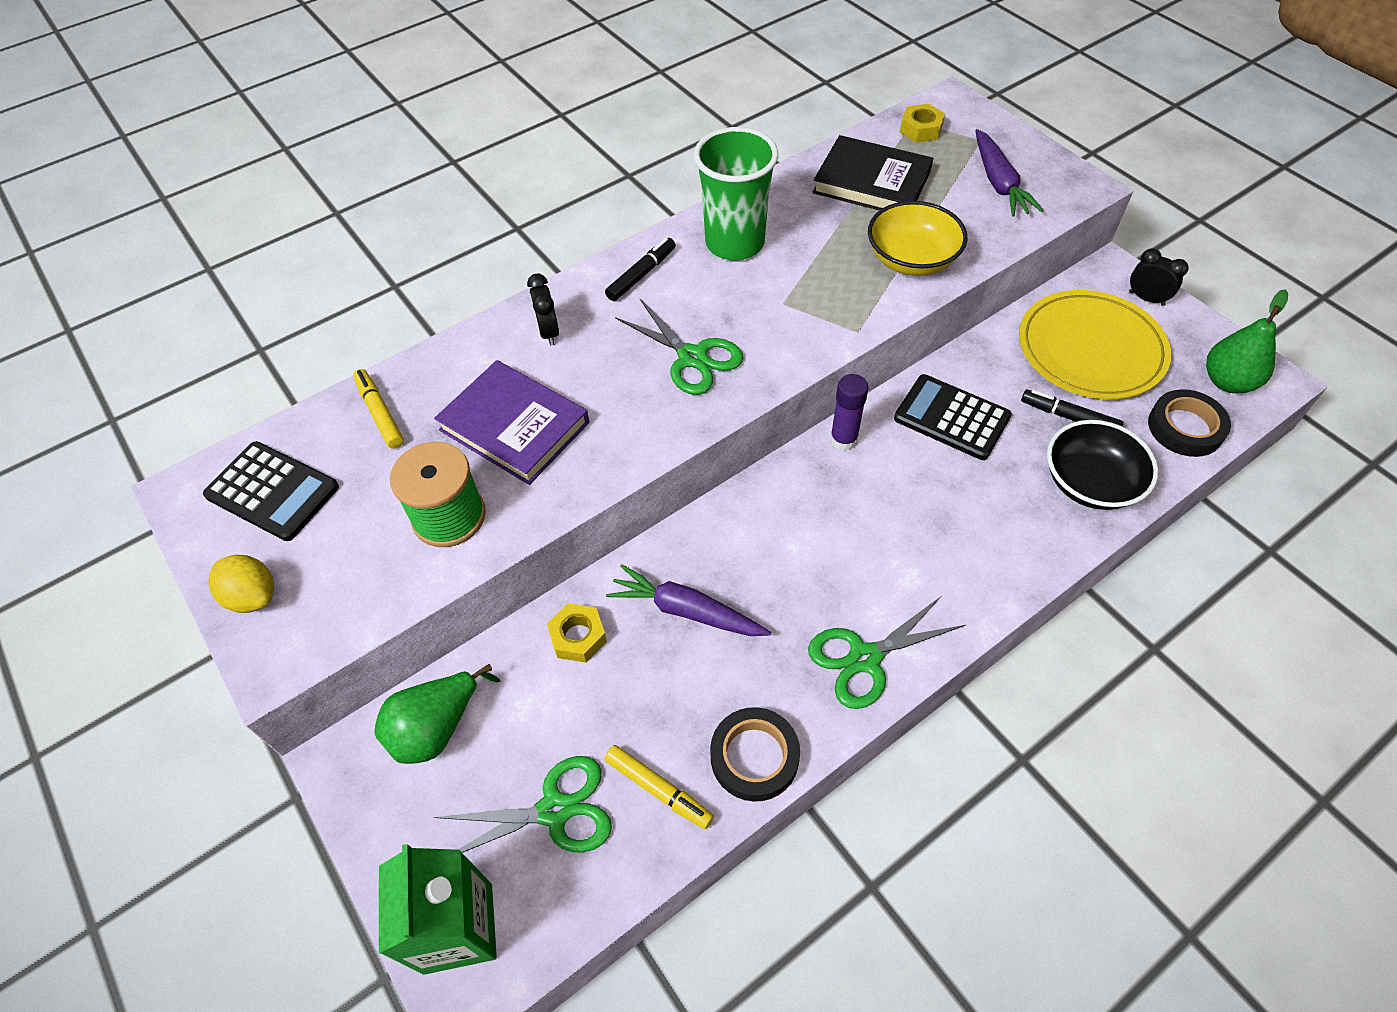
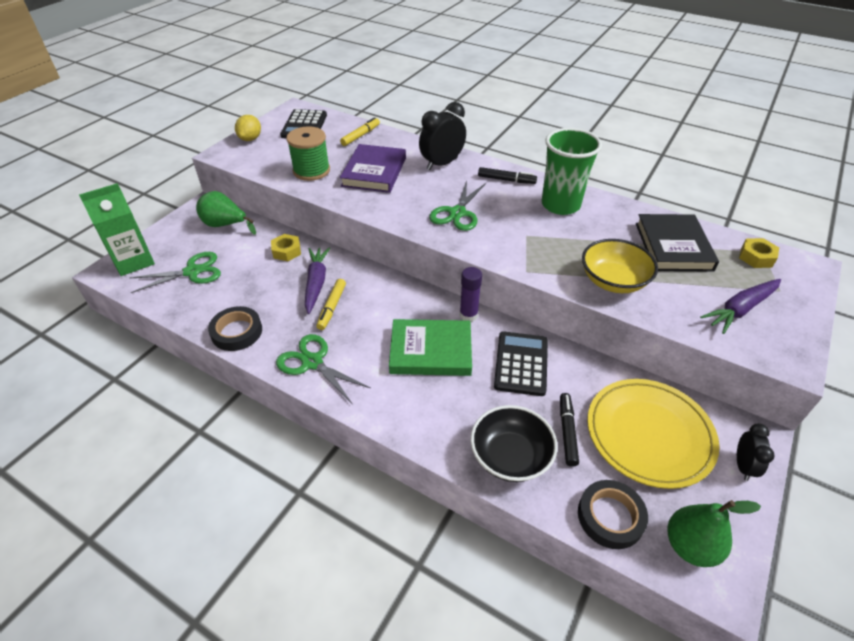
camera: 65 degrees right, 10 degrees down
green scissors [434,756,612,853] -> green scissors turned 75 degrees counterclockwise [130,252,221,293]
black clock [527,274,559,346] -> black clock [419,102,466,170], size x1.70
yellow marker [604,745,714,829] -> yellow marker moved to [316,279,346,330]
none -> green book [389,319,472,376]

